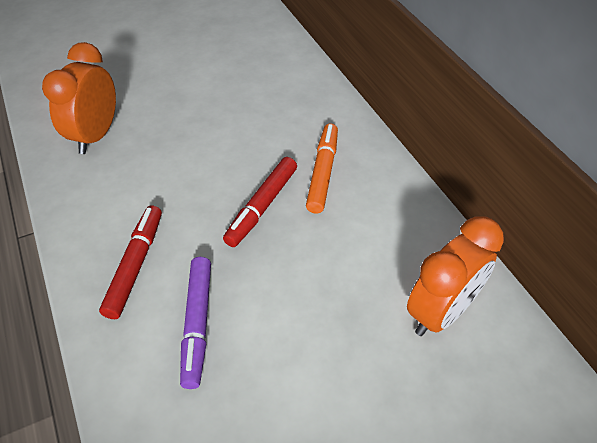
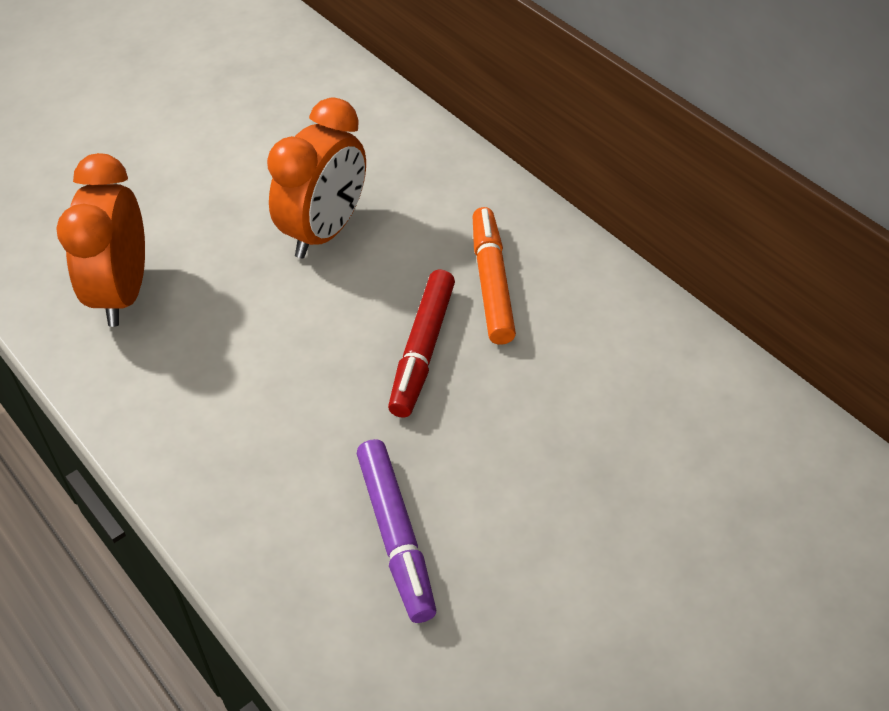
camera: 15 degrees left, 0 degrees up
red marker [99,206,162,319] -> none
orange clock [407,216,504,336] -> orange clock moved to [267,97,366,258]

